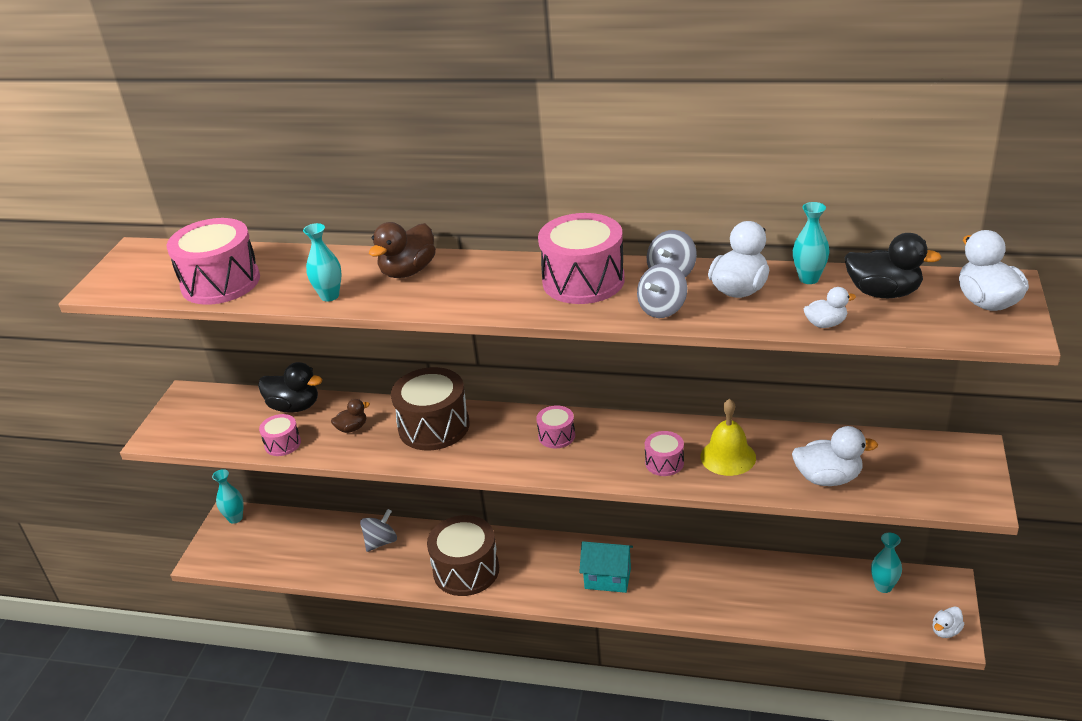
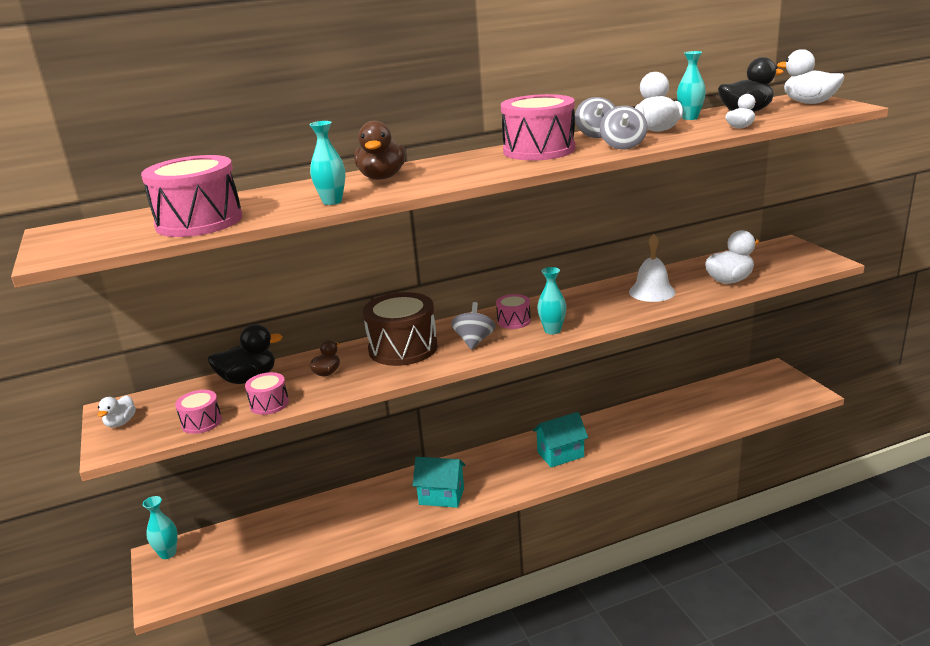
camera: 35 degrees left, 10 degrees down
grey spinning top [360,509,397,552] -> grey spinning top moved to [451,302,495,350]
brown drum [427,515,499,596] -> turquoise house [413,457,465,508]
pink drum [645,431,684,476] -> pink drum moved to [175,390,222,434]
yellow bell [701,398,756,476] -> white bell [629,234,676,302]
turquoise vase [871,533,902,593] -> turquoise vase moved to [537,267,566,334]
white duck [932,606,965,638] -> white duck moved to [98,395,136,427]

